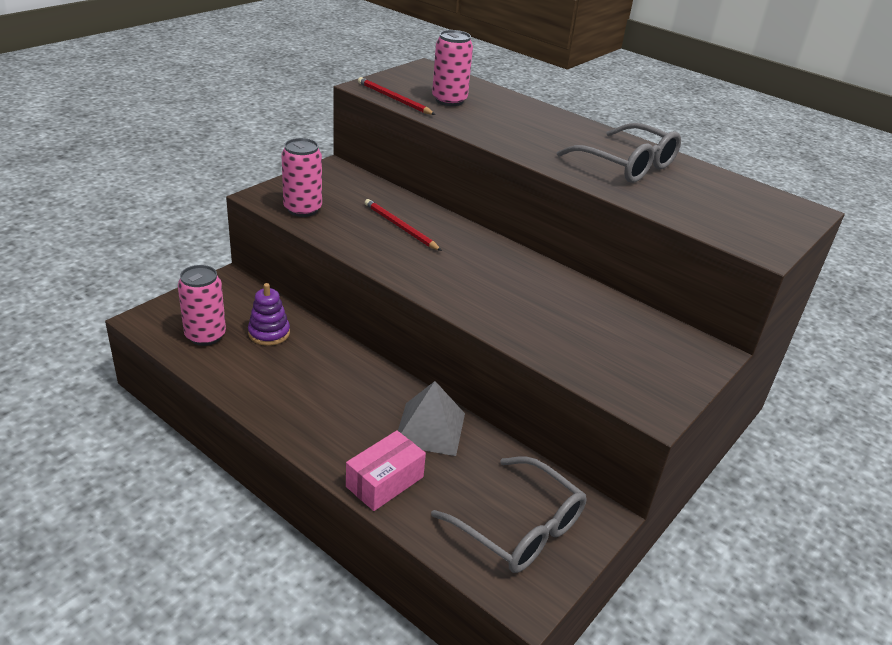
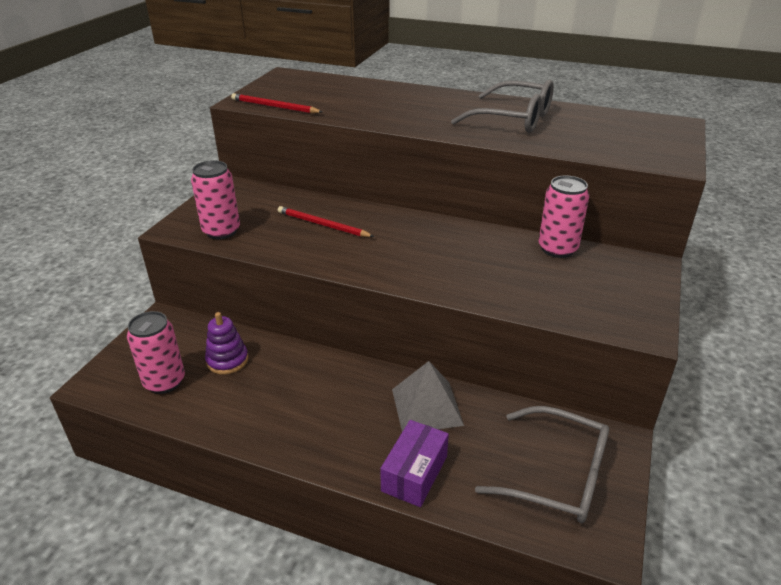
camera: 15 degrees left, 0 degrees up
pink box [346,430,426,511] -> purple box [380,420,449,507]
pink can [432,30,473,106] -> pink can moved to [538,175,589,258]

